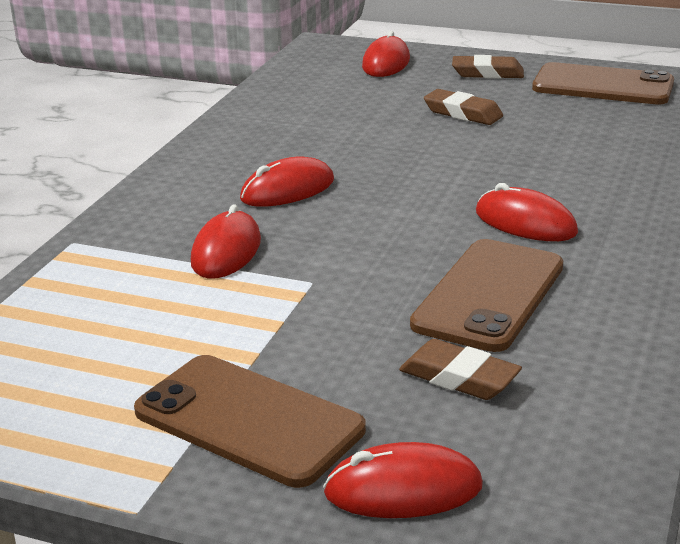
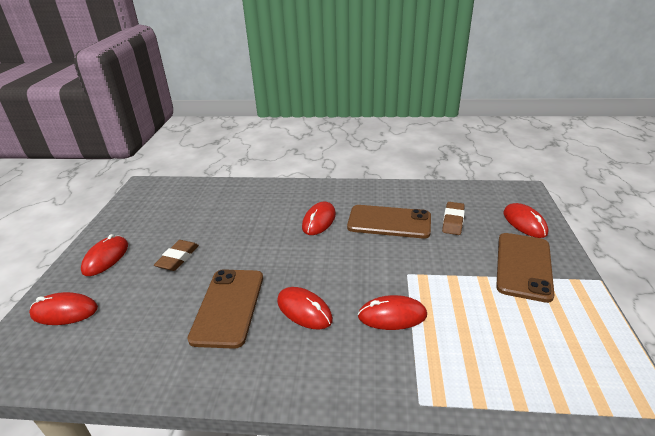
camera: 105 degrees left, 5 degrees up
brown eraser [452,55,524,79] -> red mouse [81,234,128,276]
brown phone [532,62,674,105] -> brown phone moved to [187,269,263,349]

